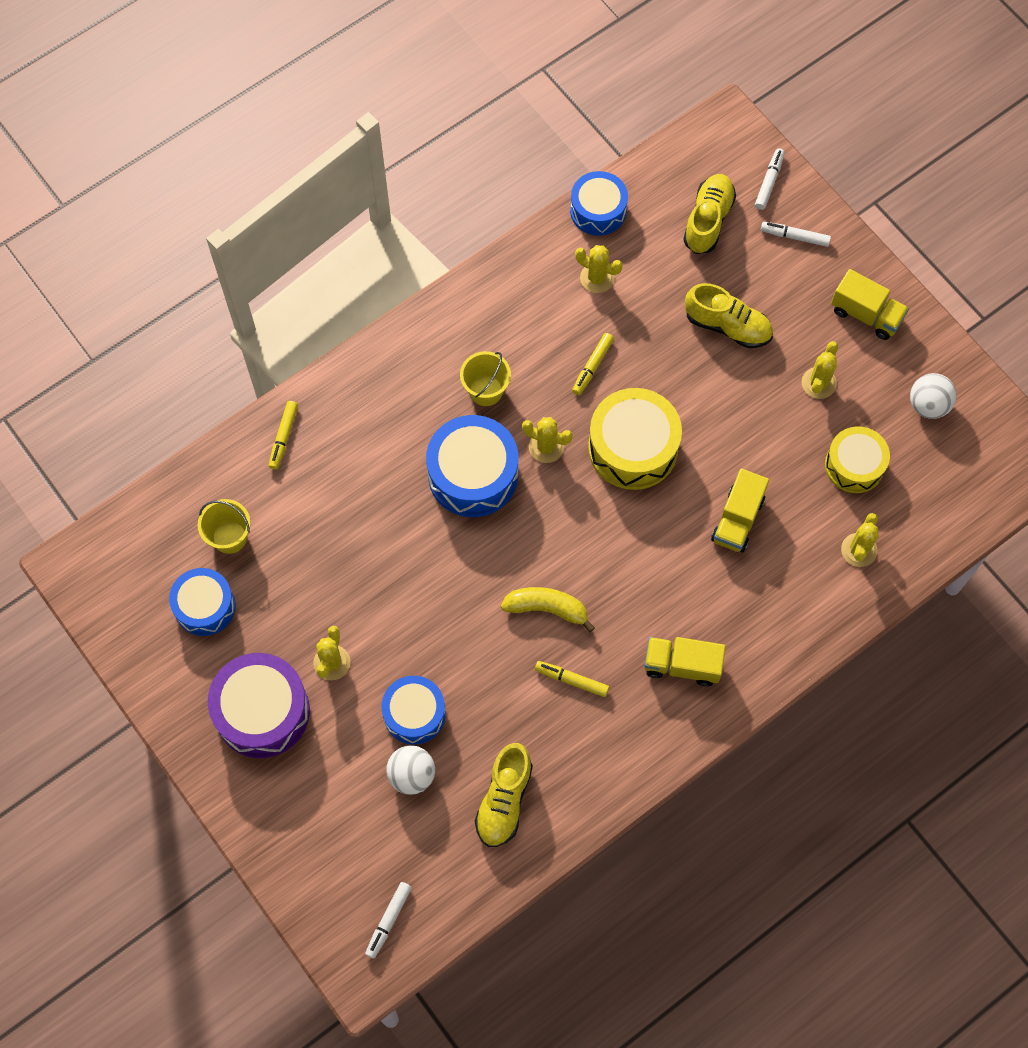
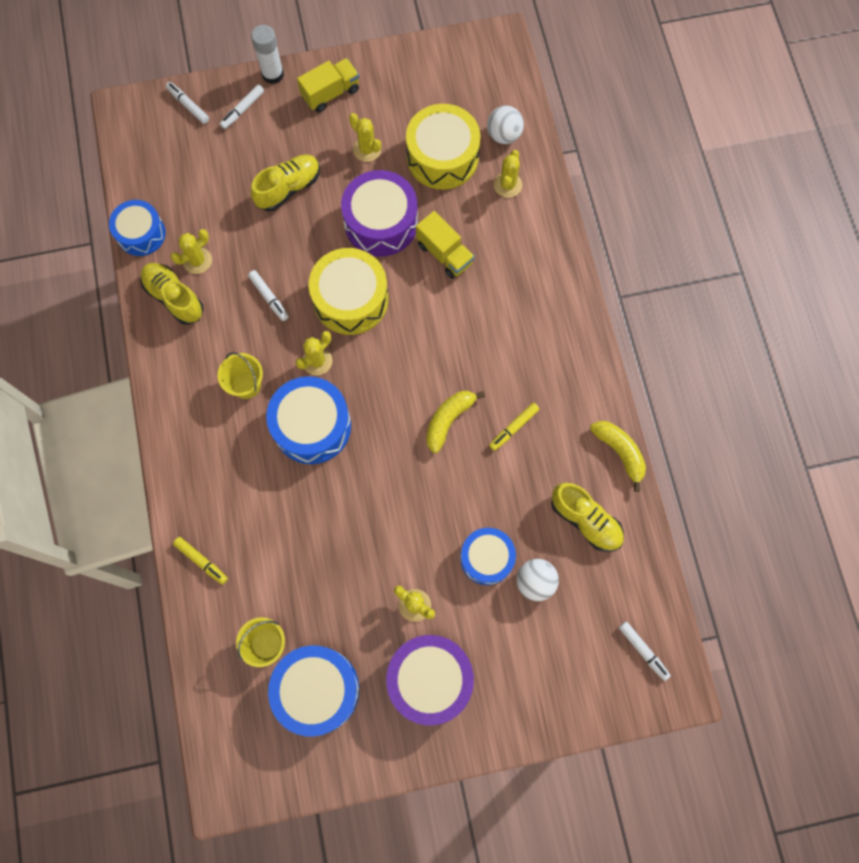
camera: 65 degrees left, 5 degrees up
blue drum [169,568,236,636] -> blue drum [268,645,359,737], size x1.52
yellow marker [572,333,614,395] -> white marker [248,270,289,321]
yellow truck [644,637,726,687] -> none
yellow shoe [683,174,736,254] -> yellow shoe moved to [140,263,204,325]
yellow drum [825,426,890,493] -> yellow drum [406,104,481,190], size x1.52
yellow cactus [841,513,879,567] -> yellow cactus turned 60 degrees clockwise [494,150,522,198]
white ball [910,373,956,419] -> white ball moved to [487,106,524,144]
none -> white glue stick [251,25,284,84]
none -> purple drum [341,170,418,257]
none -> yellow banana [590,421,646,492]

